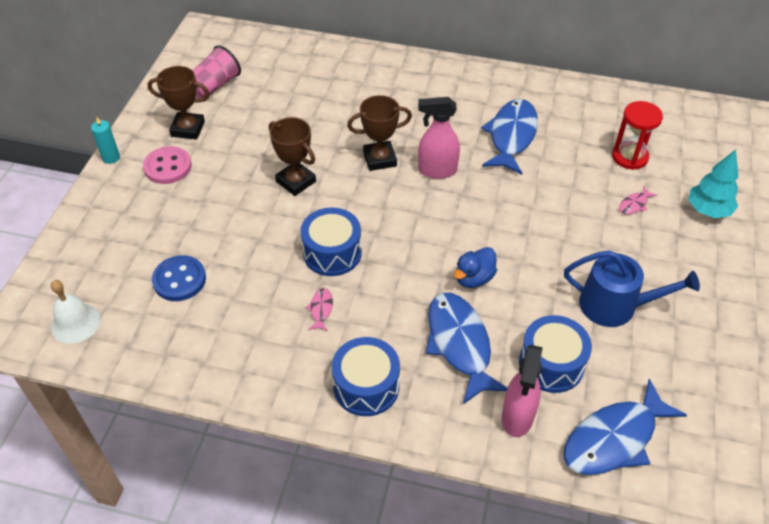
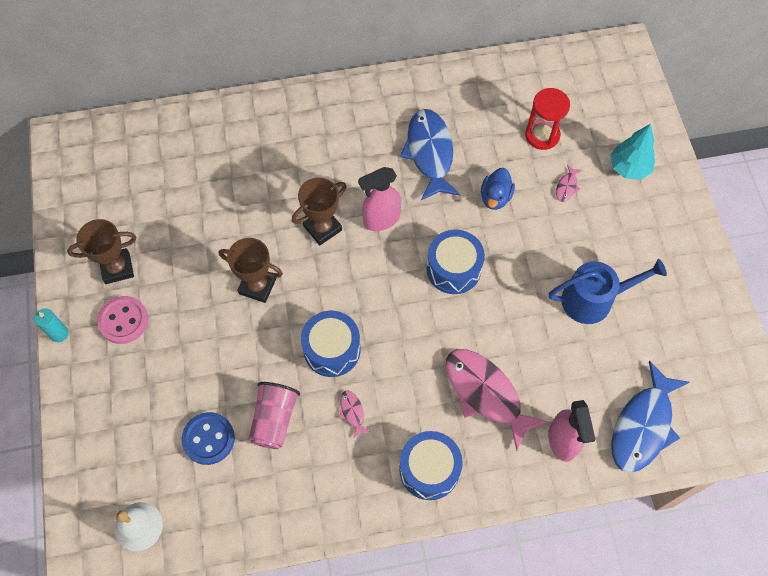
camera: 25 degrees left, 15 degrees up
pink cup [192,45,241,98] -> pink cup moved to [249,382,300,449]
blue fish [426,293,508,404] -> pink fish [446,349,548,451]
blue duck [454,247,497,288] -> blue duck moved to [481,168,515,210]
blue drum [519,315,592,393] -> blue drum moved to [426,229,485,294]

